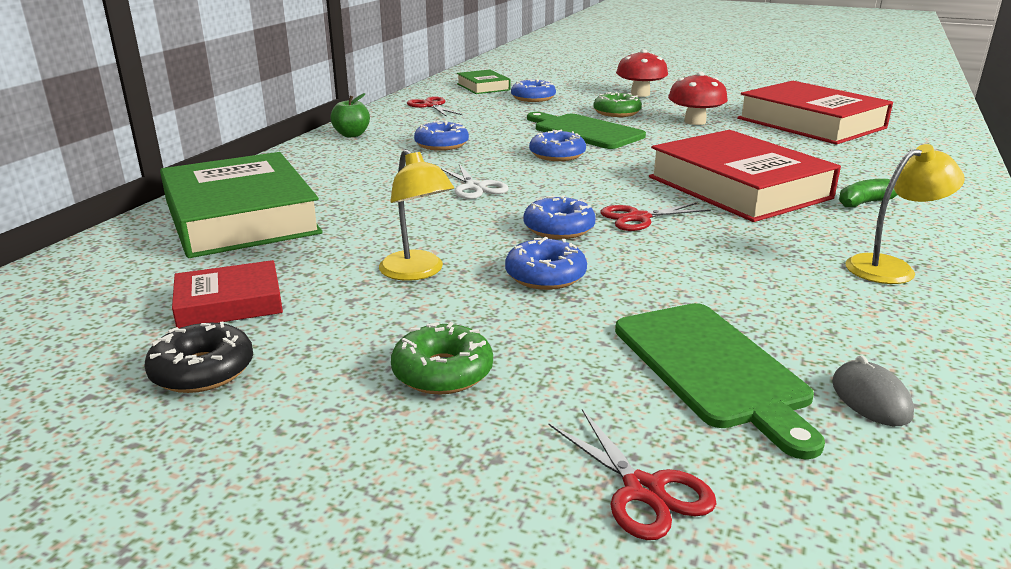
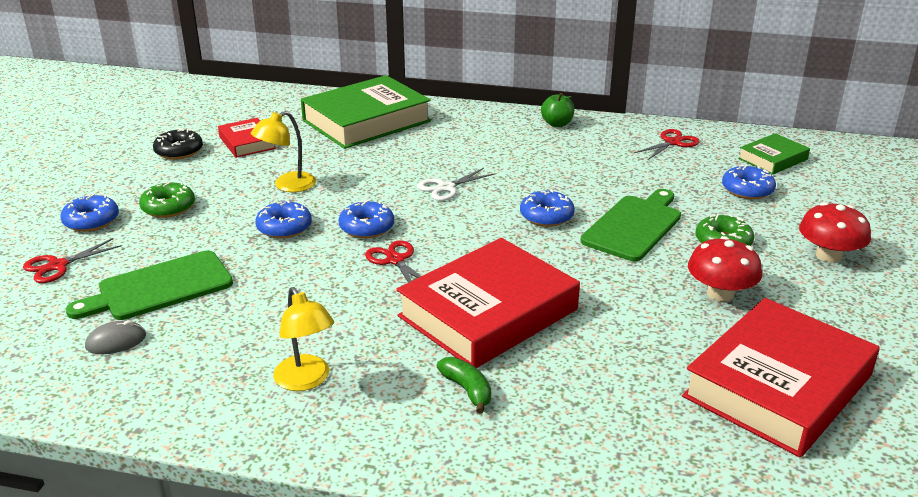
camera: 80 degrees right, 5 degrees up
blue donut [414,121,469,151] -> blue donut moved to [60,194,119,232]

